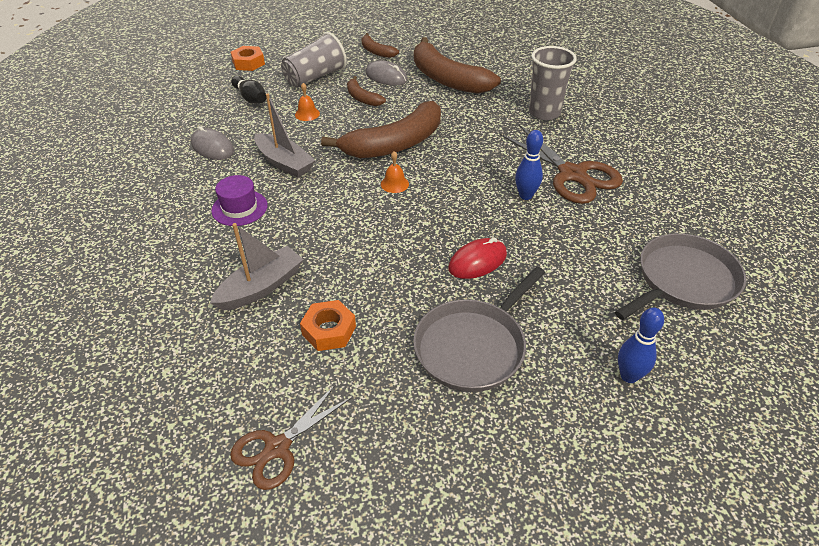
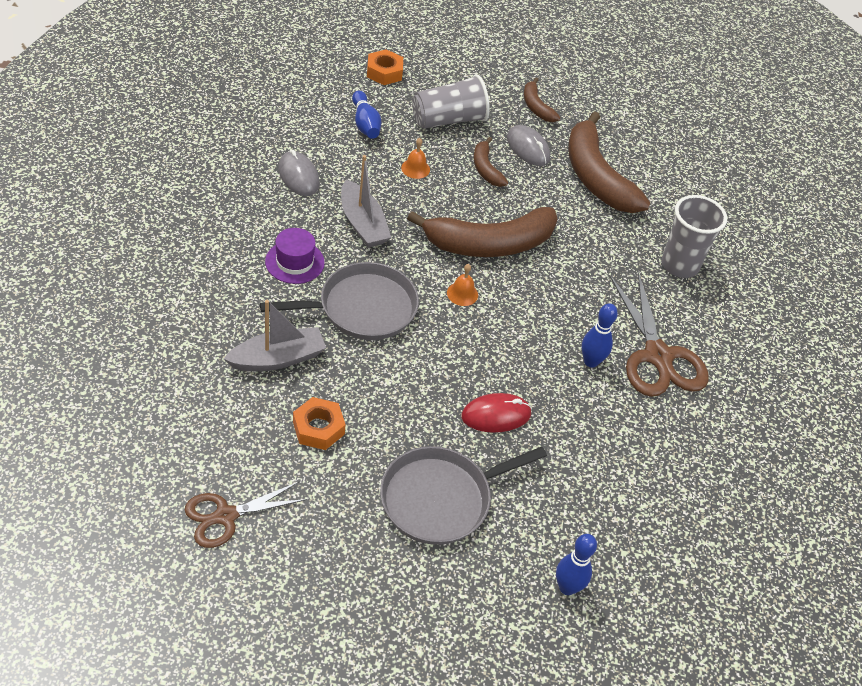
camera: 15 degrees right, 5 degrees up
black bowling pin [231,75,266,104] -> blue bowling pin [352,91,381,139]
grey pan [615,233,746,320] -> grey pan moved to [260,262,419,340]

